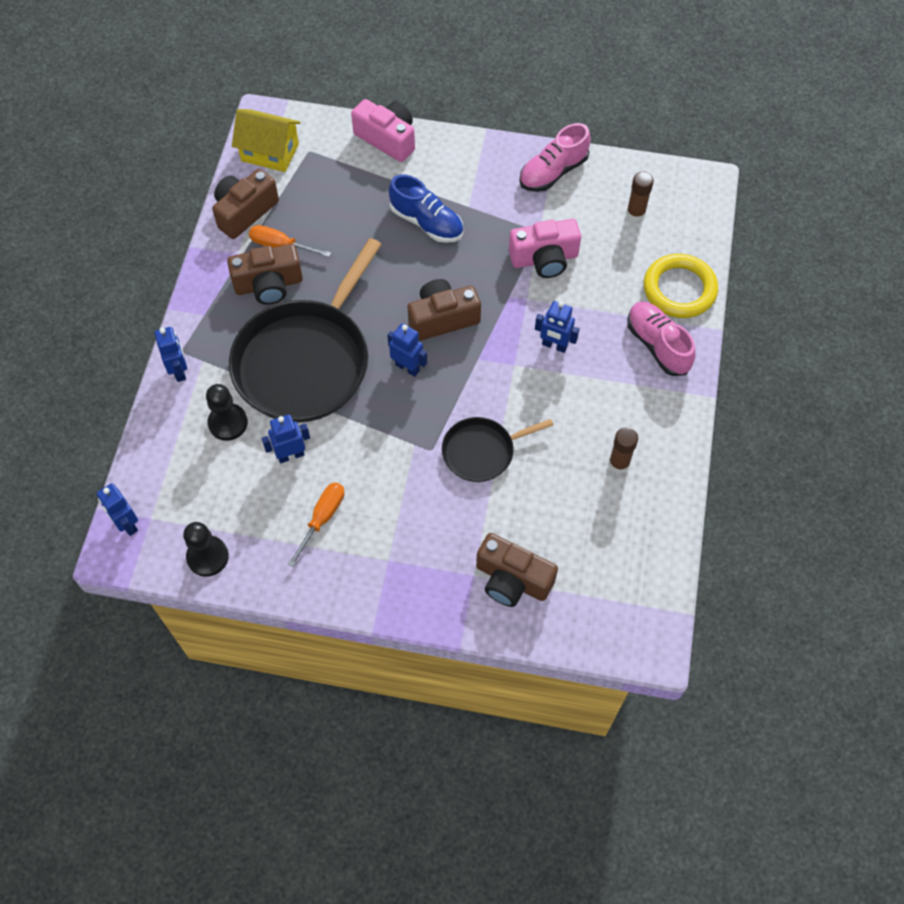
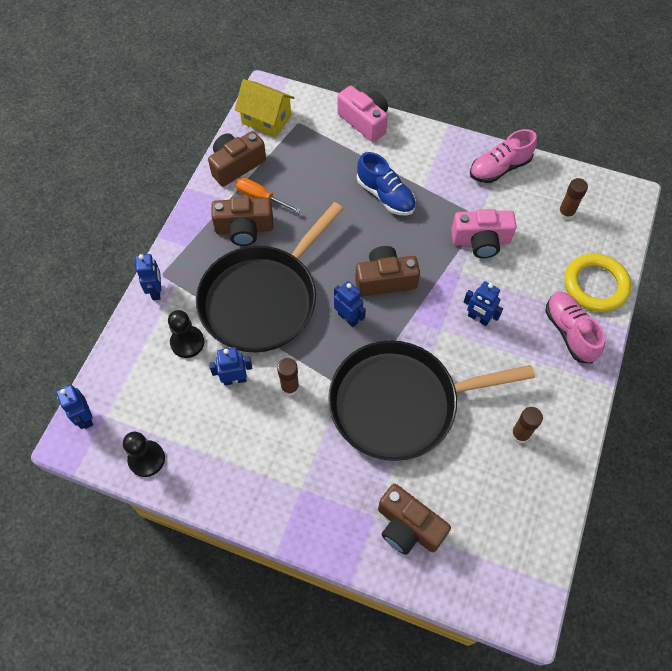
camera: 10 degrees right, 0 degrees up
orange screwdriver [288,482,345,567] -> none
black pan [442,417,553,482] -> black pan [328,340,535,461], size x2.00
none -> brown glue stick [277,358,299,396]

